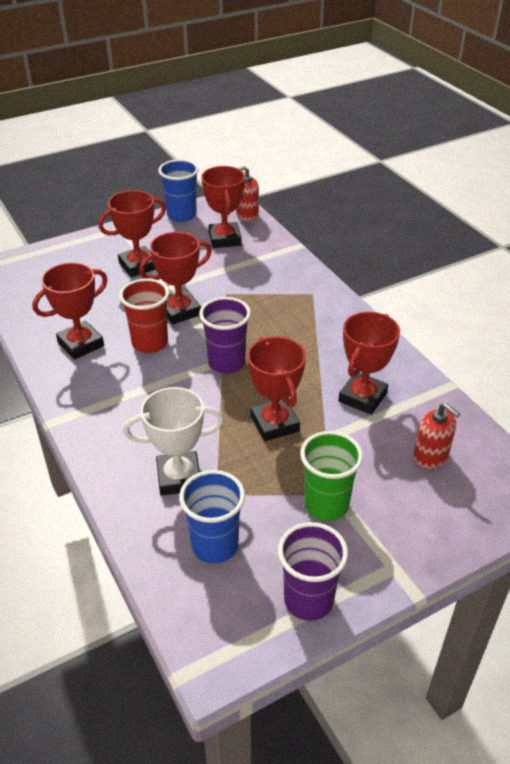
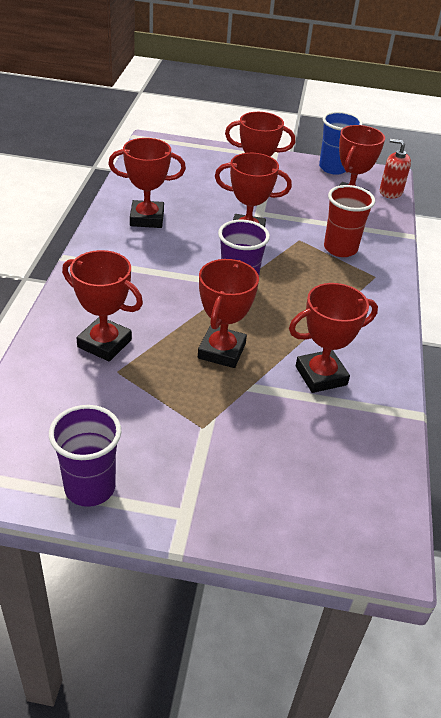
camera: 35 degrees right, 0 degrees up
red cup [119,278,169,353] -> red cup moved to [324,185,375,257]
white trophy [123,387,224,496] -> red trophy [62,250,143,361]
blue cup [179,470,245,564] -> none
green cup [300,431,363,521] -> none
red soap dispenser [413,403,460,469] -> none

